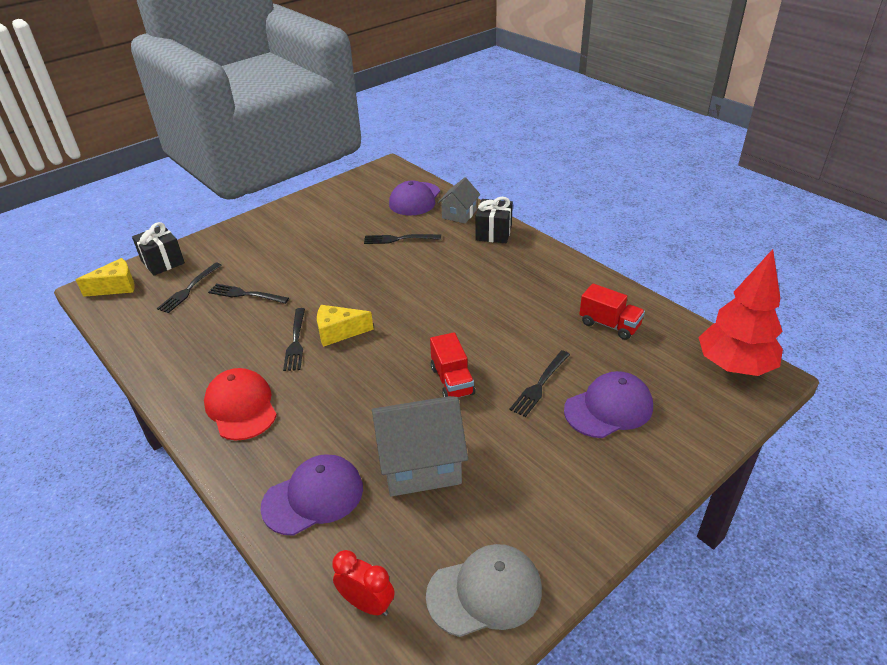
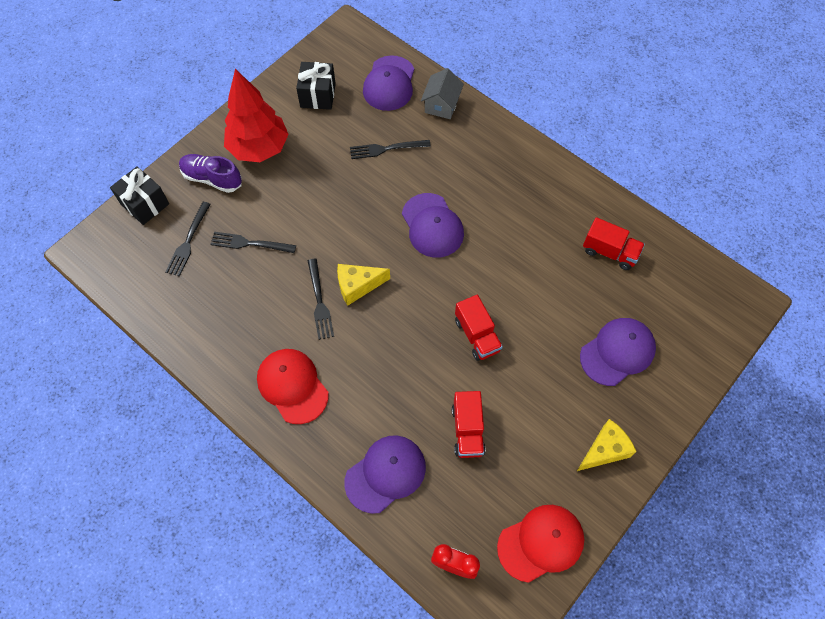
camera: 10 degrees left, 25 degrees up
yellow cheese [76,258,135,297] -> yellow cheese moved to [577,419,637,471]
grey house [372,396,468,497] -> red truck [452,391,486,458]
grey cap [426,544,542,637] -> red cap [497,505,584,583]
black gift [475,197,513,243] -> black gift moved to [296,62,336,110]
black fork [510,350,570,417] -> none
red tree [699,249,783,376] -> red tree moved to [224,69,289,162]
none -> purple shoe [179,154,242,193]
none -> purple cap [402,193,464,258]

